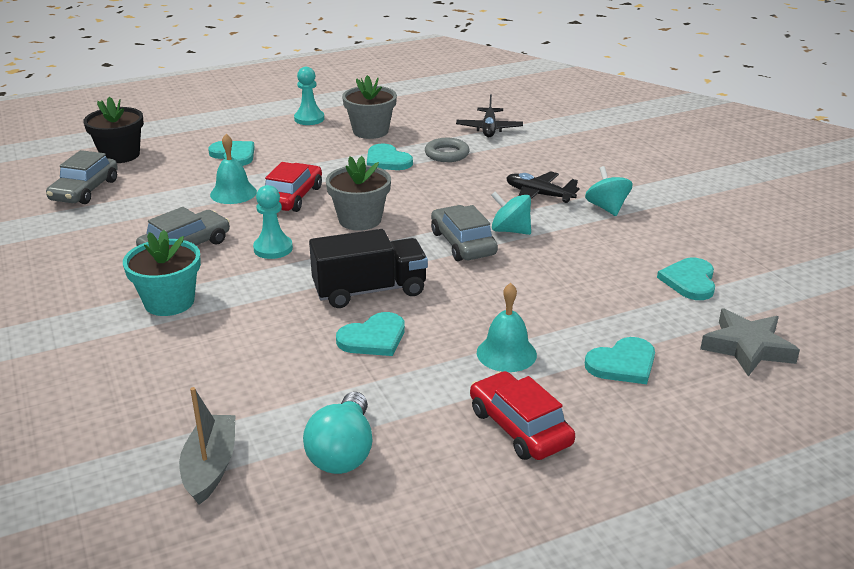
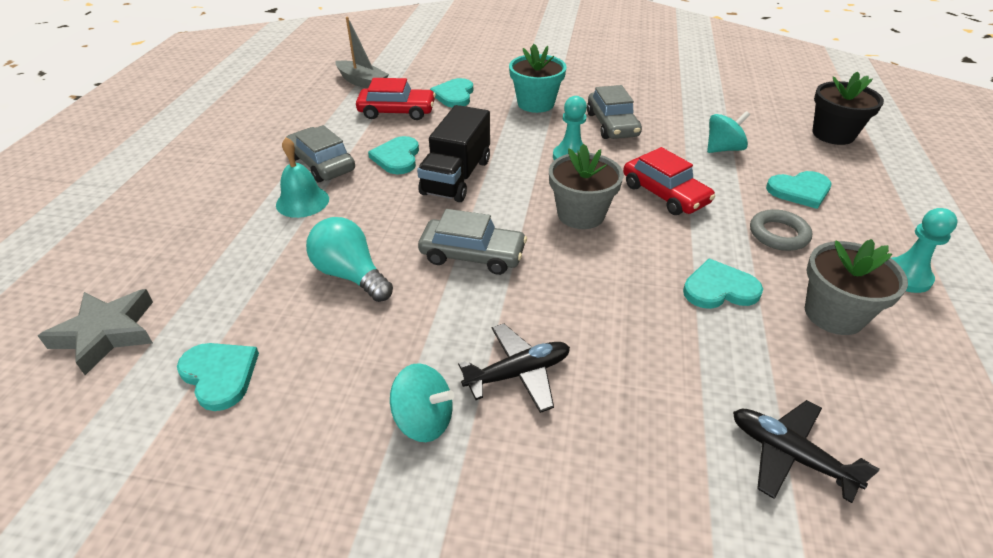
camera: 125 degrees right, 10 degrees up
grey car [46,150,118,204] -> grey car moved to [286,125,355,182]
turquoise bell [210,134,257,204] -> none
turquoise light bulb [303,392,372,474] -> turquoise light bulb moved to [306,217,393,302]
grey ring [425,138,470,162] -> grey ring moved to [750,209,812,251]
red car [470,371,575,460] -> red car moved to [356,78,436,120]
turquoise spinning top [491,192,531,235] -> turquoise spinning top moved to [707,111,750,153]
turquoise heart [585,337,655,384] -> turquoise heart moved to [430,78,473,108]

